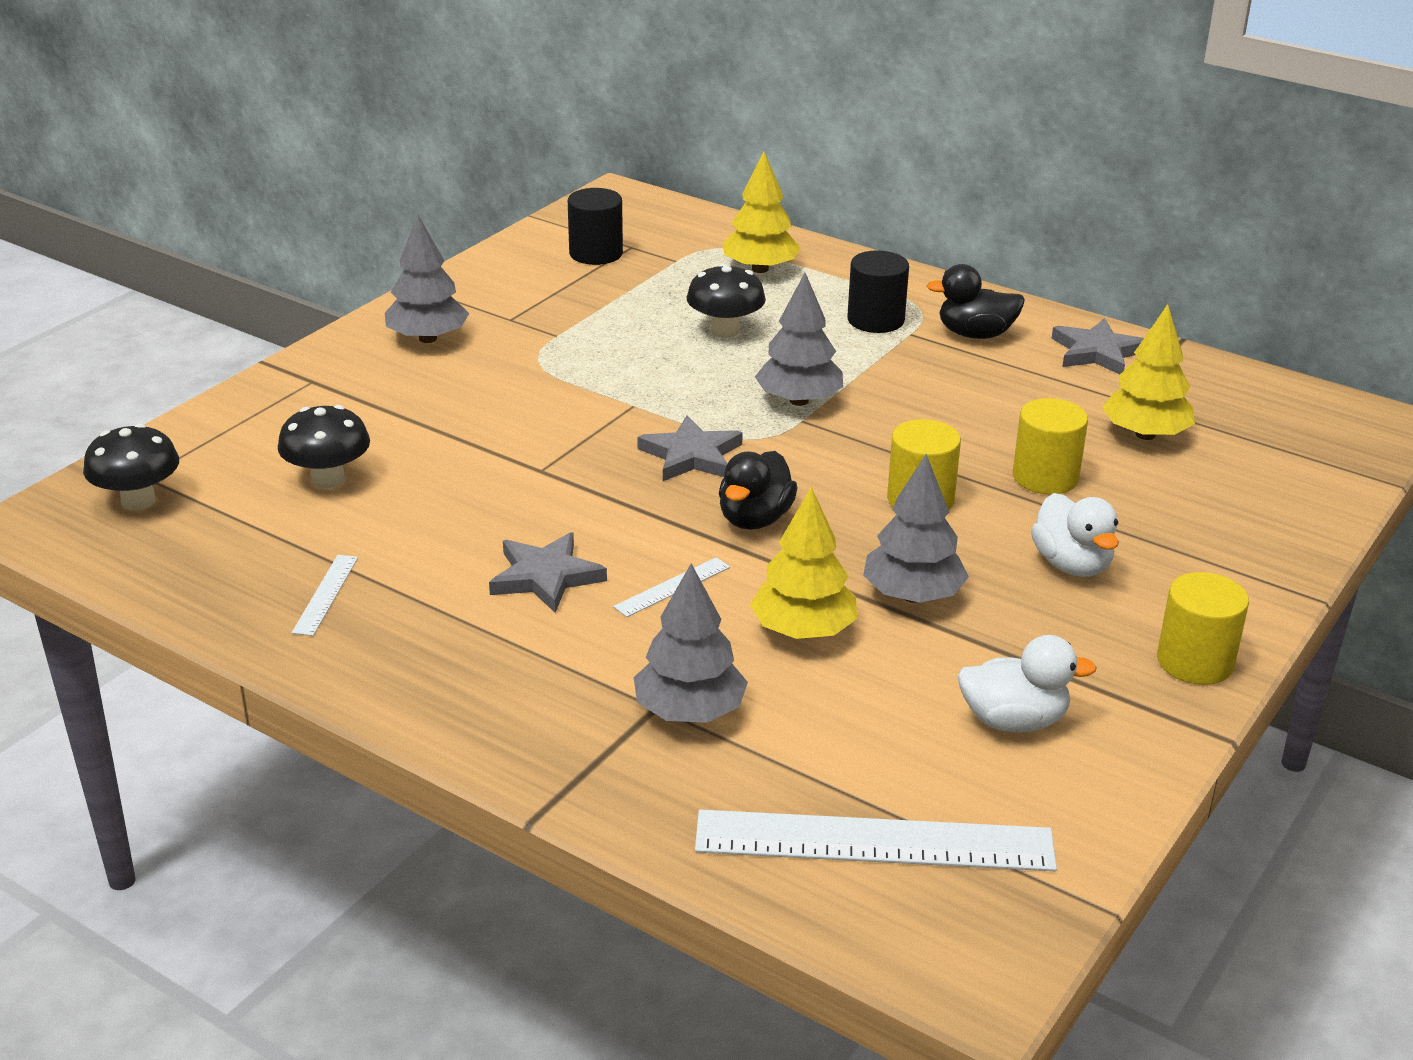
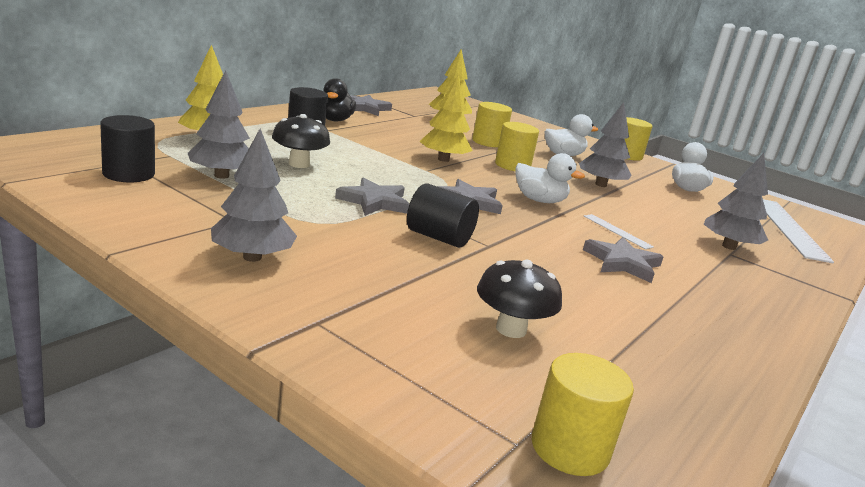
camera: 90 degrees left, 10 degrees down
black mushroom [83,424,179,510] -> yellow cylinder [532,353,634,476]
white ruler [292,555,358,636] -> none
black duck [719,451,798,530] -> white duck [515,153,585,203]
yellow tree [750,487,857,639] -> yellow tree moved to [419,74,473,162]
grey tree [755,273,843,406] -> grey tree moved to [188,70,250,179]
none -> grey star [335,177,409,216]
none -> black cylinder [407,183,479,248]

